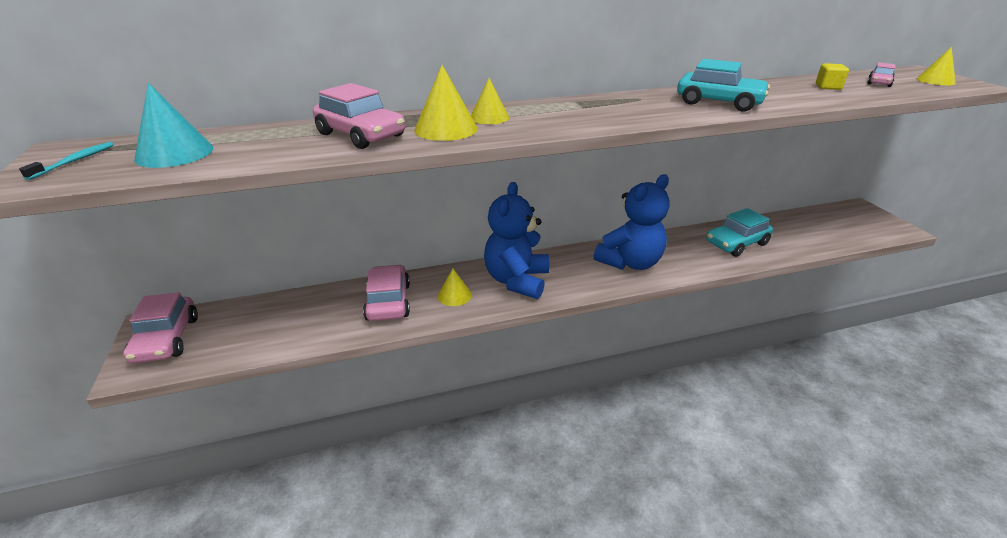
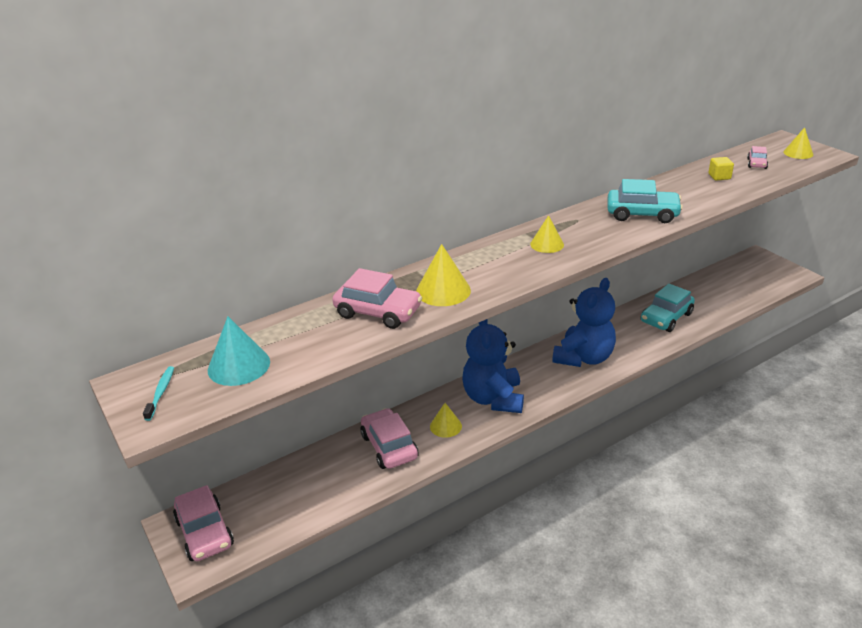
camera: 15 degrees left, 0 degrees up
yellow cone [471,78,509,124] -> yellow cone moved to [530,215,564,253]

